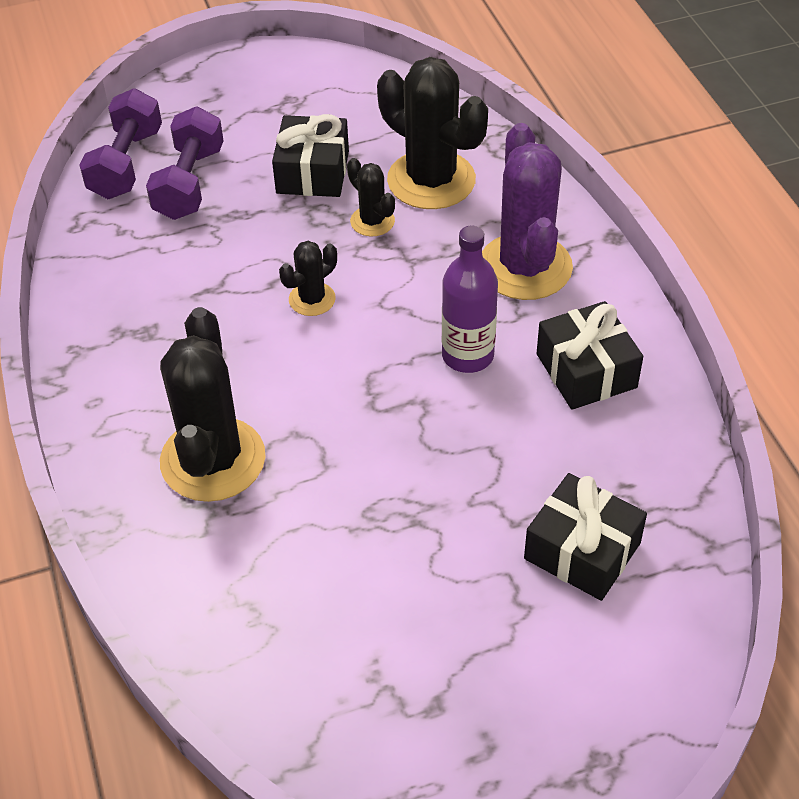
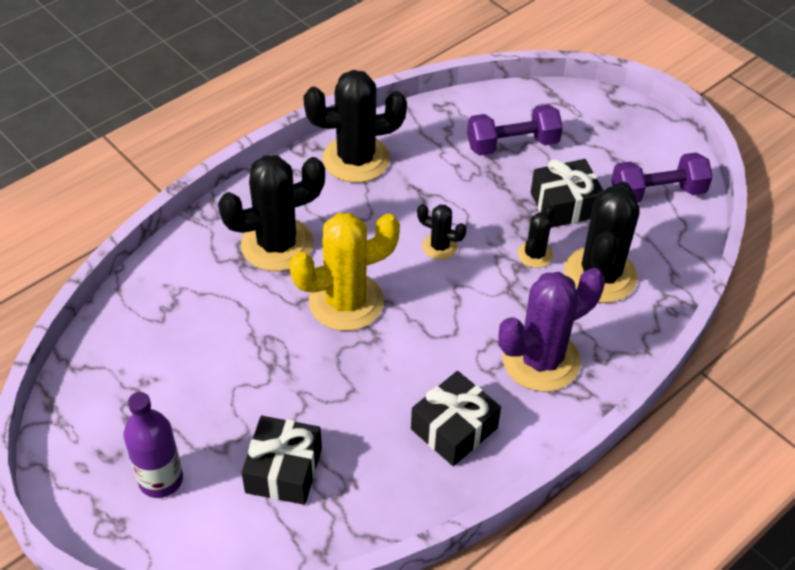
camera: 65 degrees right, 0 degrees up
purple dumbbell [80,88,162,199] -> purple dumbbell moved to [611,152,713,203]
purple bottle [442,226,498,373] -> purple bottle moved to [124,392,183,498]
none -> yellow cactus [290,213,400,331]
none -> black cactus [303,70,407,183]

